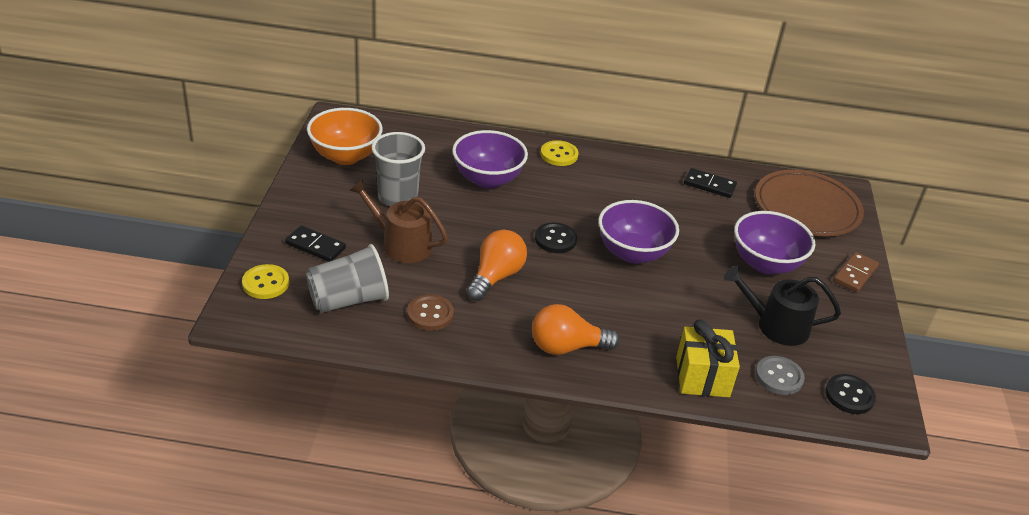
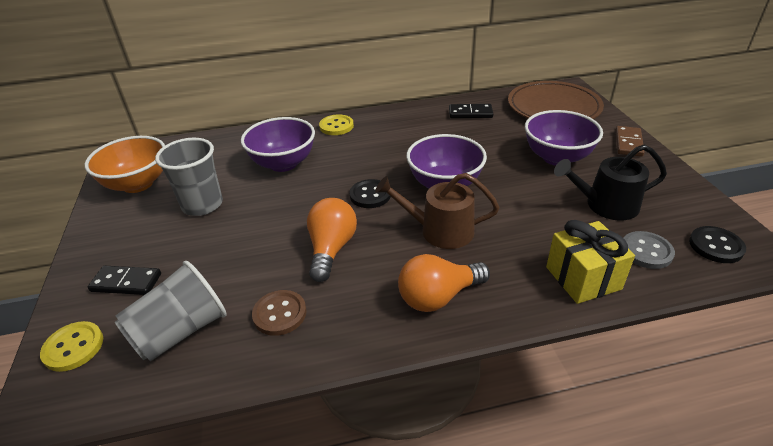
camera: 15 degrees left, 0 degrees up
brown watering can [349,179,448,263] -> brown watering can moved to [375,173,500,249]

